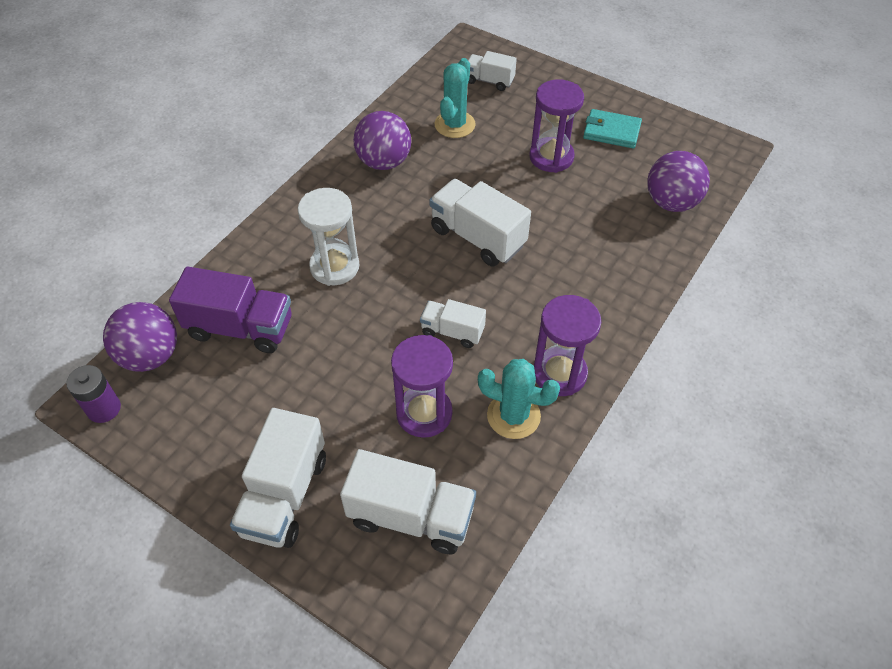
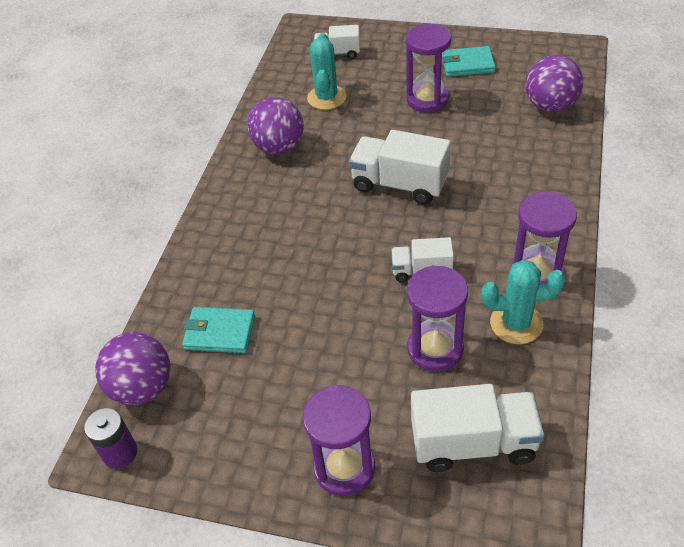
camera: 15 degrees left, 5 degrees down
purple truck [169,266,292,353] -> turquoise wallet [182,307,255,353]
white truck [230,408,326,548] -> purple hourglass [303,385,375,496]
white hourglass [298,188,359,286] -> none

